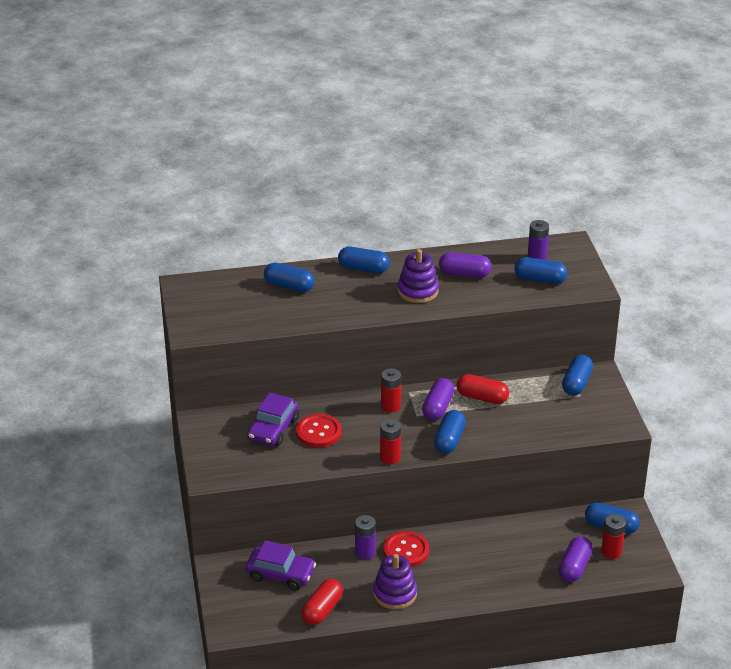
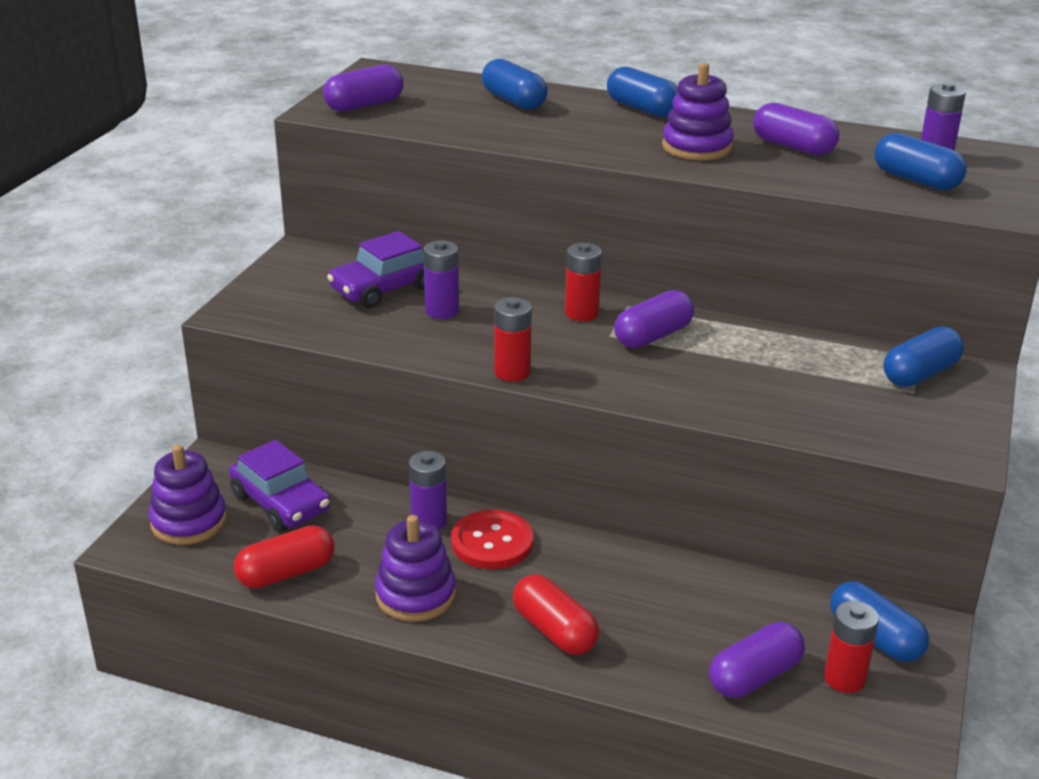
camera: 30 degrees right, 5 degrees down
red button [296,414,342,448] -> purple battery [423,240,459,319]
blue capsule [434,410,466,454] -> none
red capsule [457,374,509,404] -> red capsule moved to [513,574,599,655]
none -> purple stacking toy [148,445,227,545]
none -> purple capsule [323,65,404,112]

